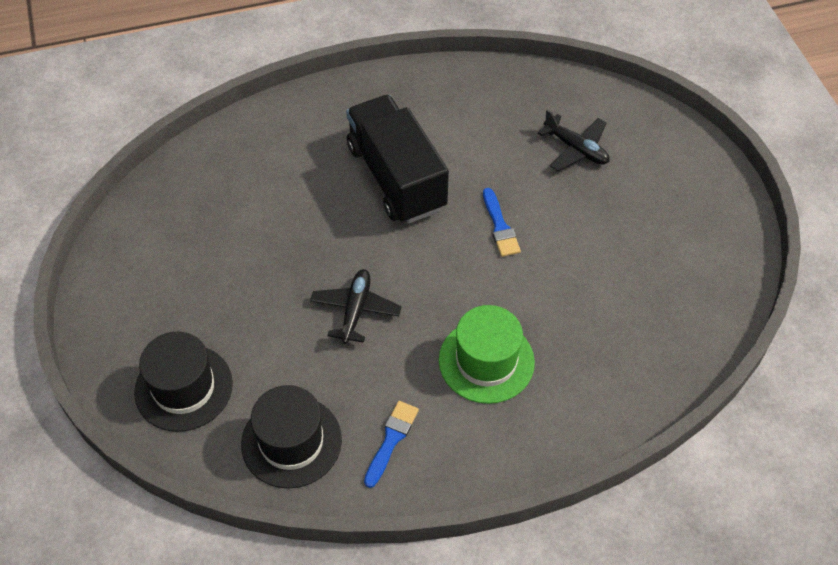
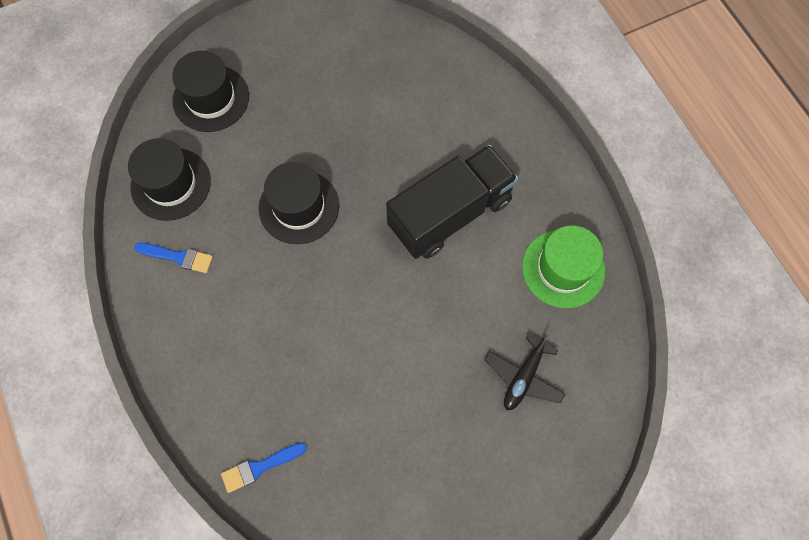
camera: 80 degrees right, 15 degrees up
black plane [310,269,402,344] -> black hat [259,162,339,244]
green hat [439,305,535,404] -> green hat moved to [522,225,605,309]
blue brush [483,188,521,257] -> blue brush moved to [221,443,307,493]

